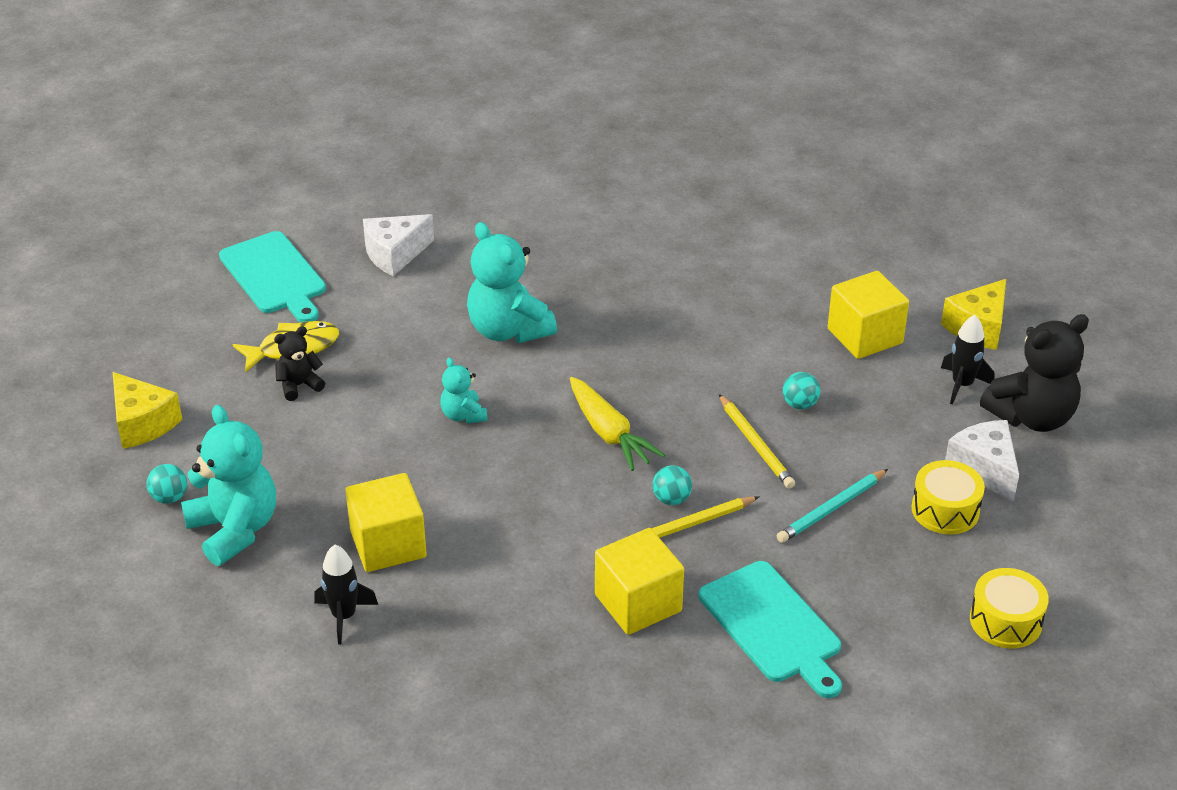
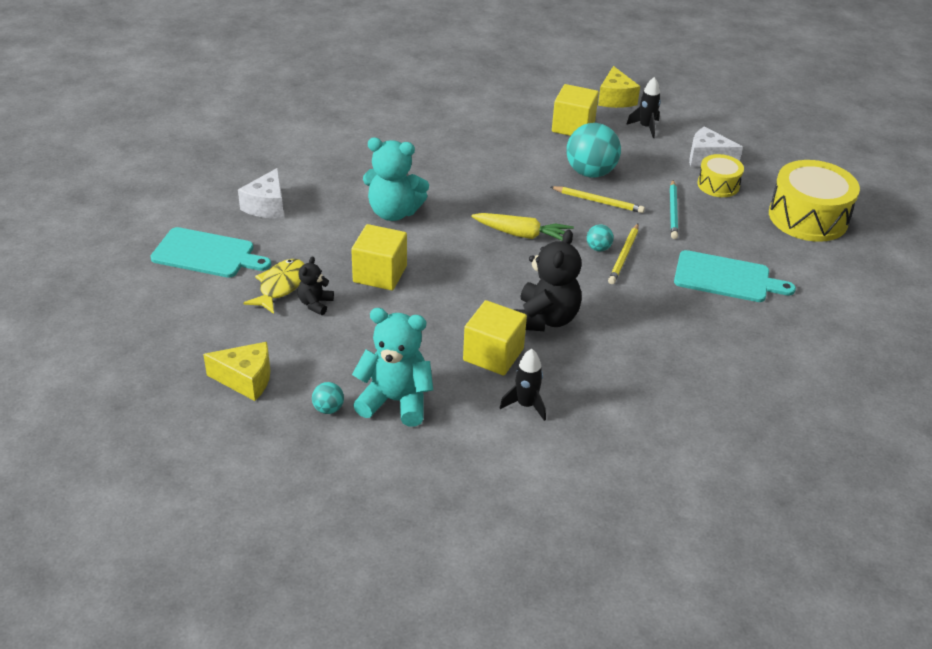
camera: 45 degrees left, 0 degrees up
turquoise teddy bear [440,358,487,424] -> none
yellow cube [595,528,684,635] -> yellow cube moved to [351,224,407,290]
turquoise ball [783,372,820,410] -> turquoise ball [566,123,621,177], size x2.18
yellow drum [970,568,1049,649] -> yellow drum [769,160,860,242], size x1.81
black teddy bear [980,314,1089,432] -> black teddy bear moved to [513,229,582,331]

